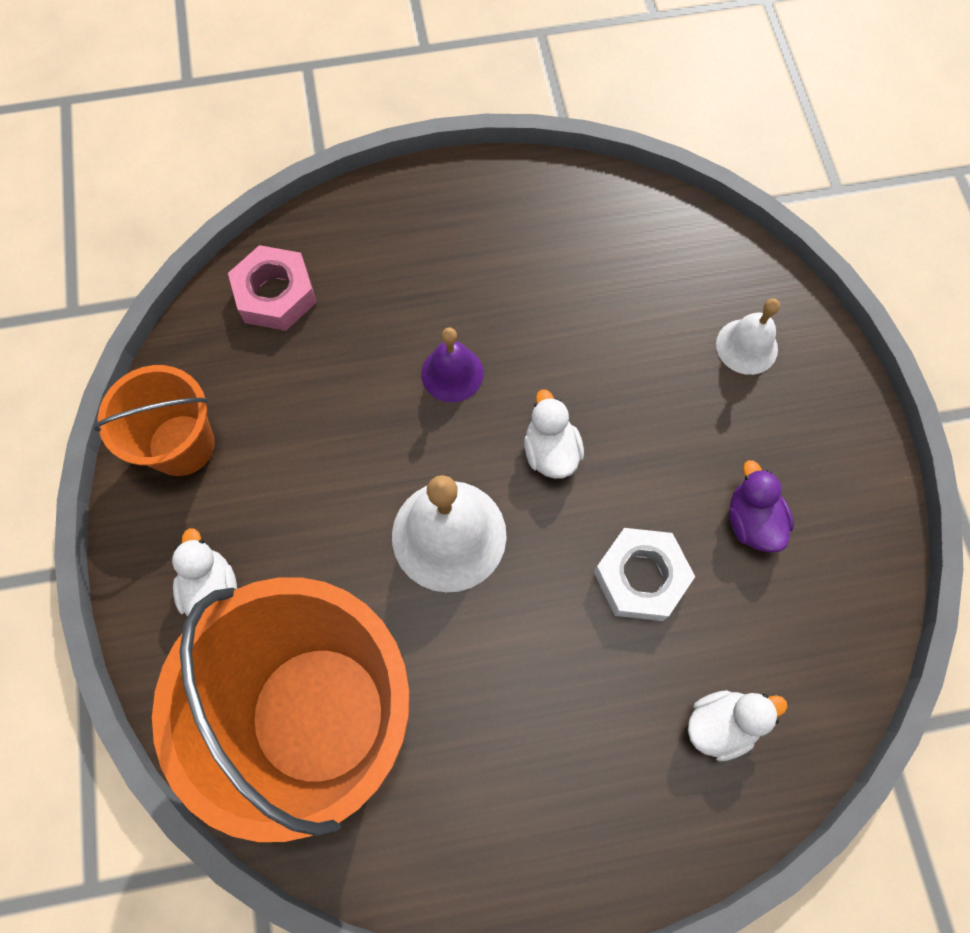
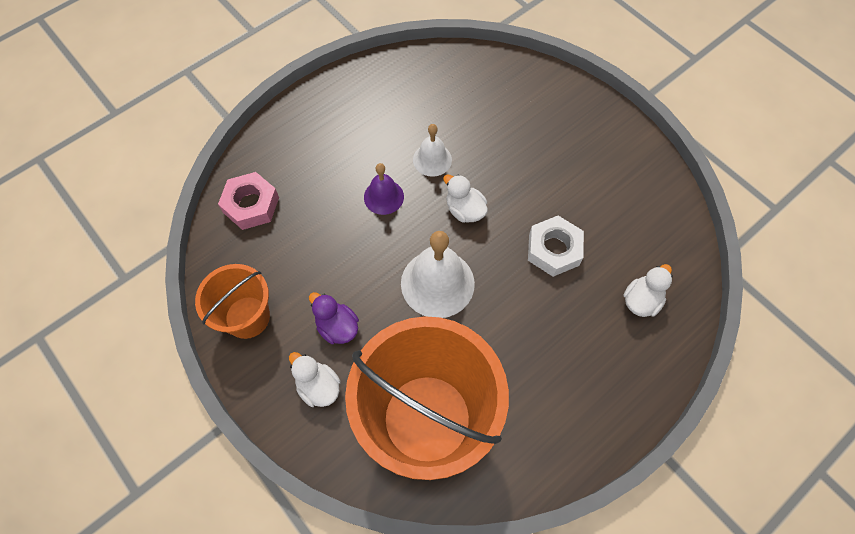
camera: 30 degrees left, 5 degrees down
white bell [716,298,780,375] -> white bell moved to [413,124,452,177]
purple duck [729,460,794,552] -> purple duck moved to [309,292,359,344]

